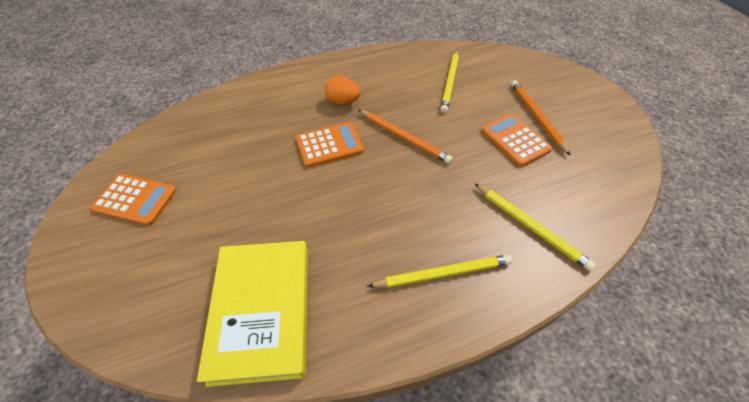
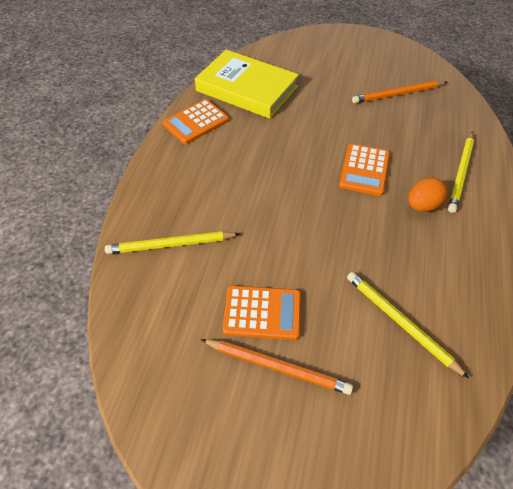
camera: 125 degrees right, 0 degrees up
orange calculator [91,174,177,226] -> orange calculator moved to [163,99,229,144]
orange pencil [358,110,453,164] -> orange pencil moved to [352,81,447,104]
yellow pencil [367,255,512,288] -> yellow pencil moved to [448,132,474,213]

